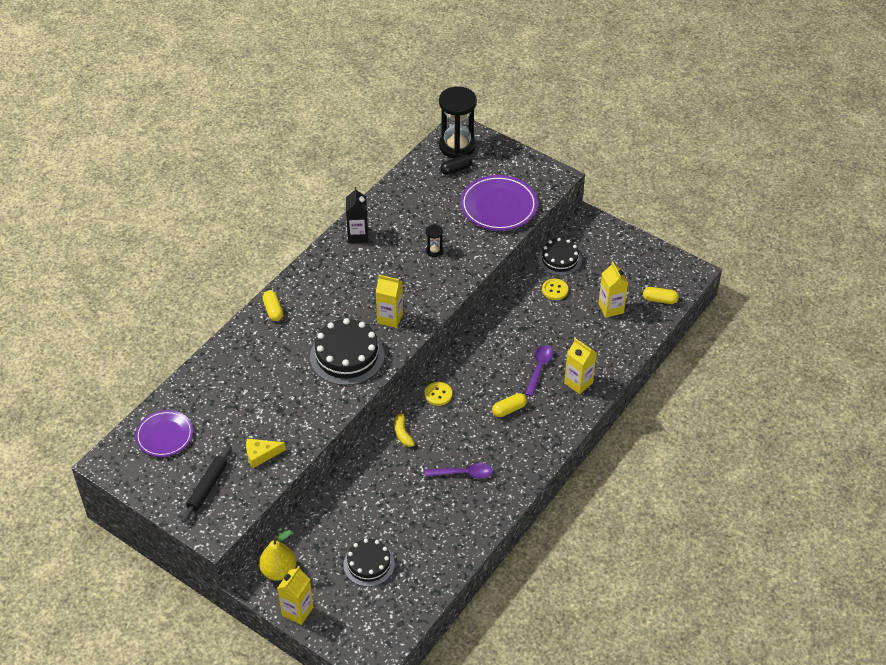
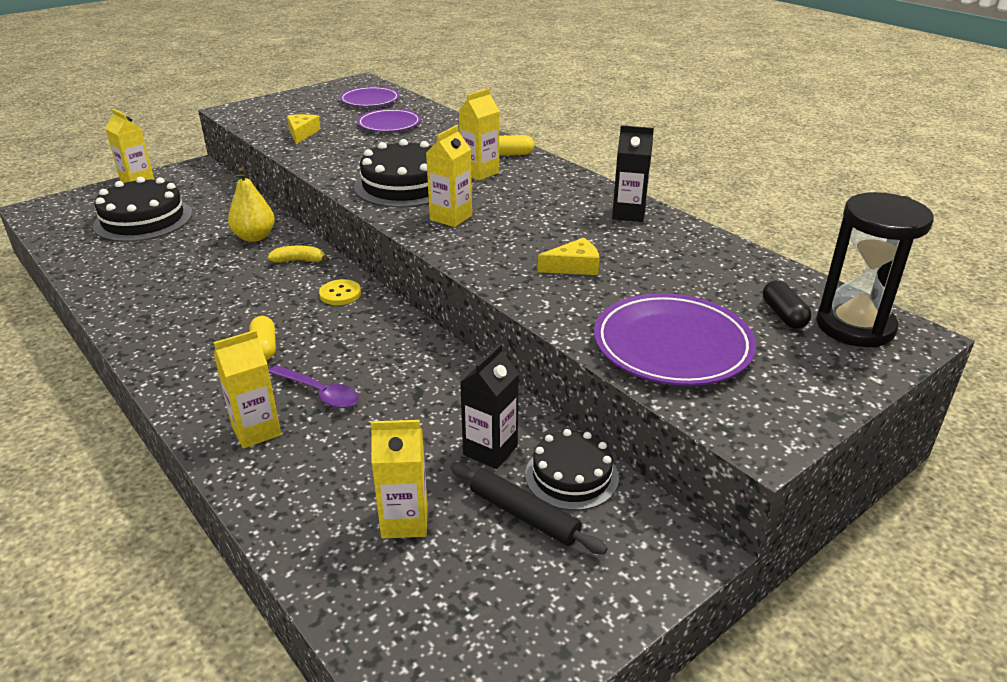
camera: 105 degrees right, 15 degrees down
black rolling pin [182,445,232,523] -> black rolling pin moved to [450,462,608,554]
yellow pear [259,530,296,581] -> yellow pear moved to [228,168,275,242]
black cake [343,539,395,587] -> black cake [93,177,192,242], size x1.57
purple spoon [425,463,493,479] -> none
black hourglass [426,224,443,257] -> yellow cheese [538,238,599,275]
yellow button [542,279,568,300] -> black carton [460,344,519,469]
yellow capsule [643,287,679,304] -> none
none -> purple plate [357,109,421,132]
none -> yellow carton [459,88,499,180]

